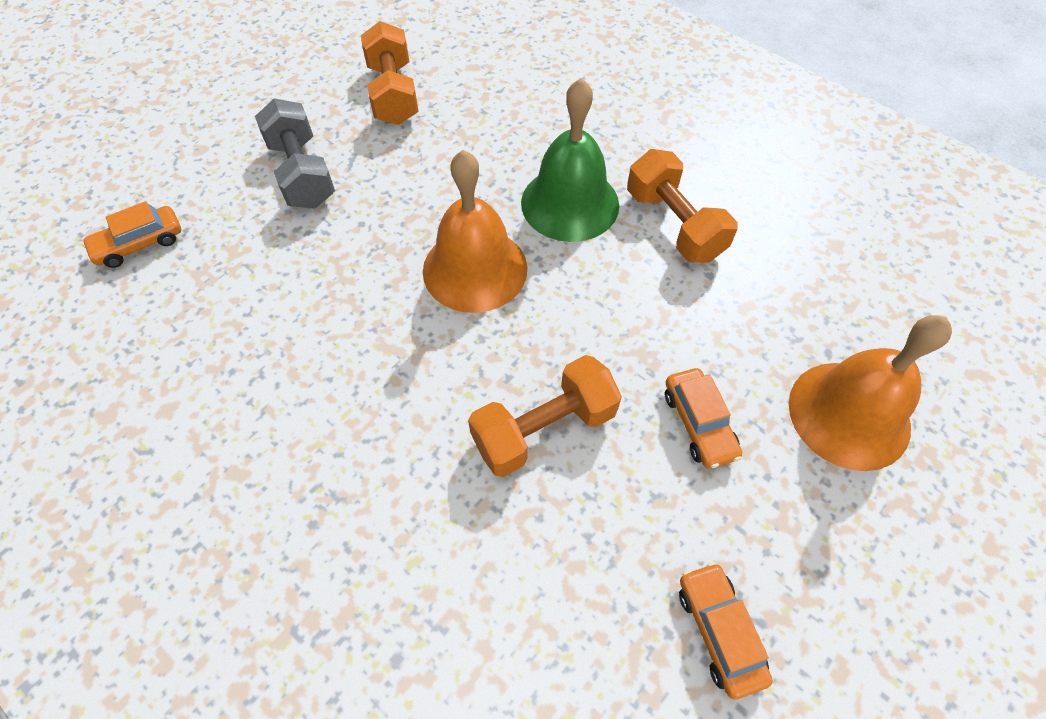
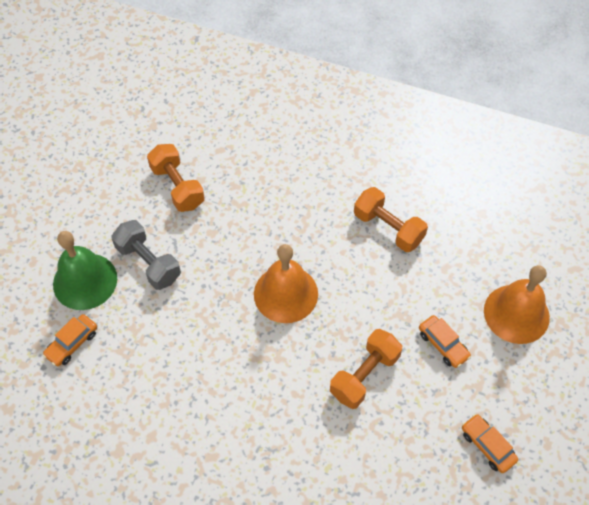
camera: 20 degrees left, 0 degrees up
green bell [521,78,619,242] -> green bell moved to [53,231,117,310]

